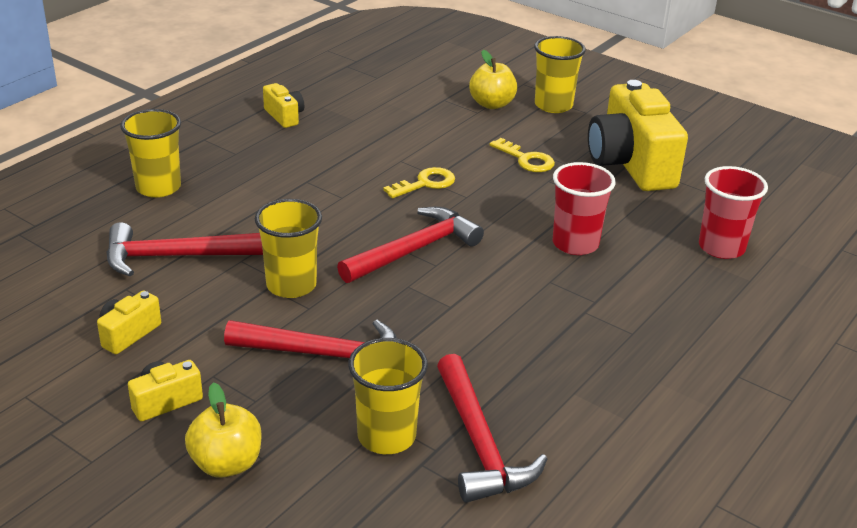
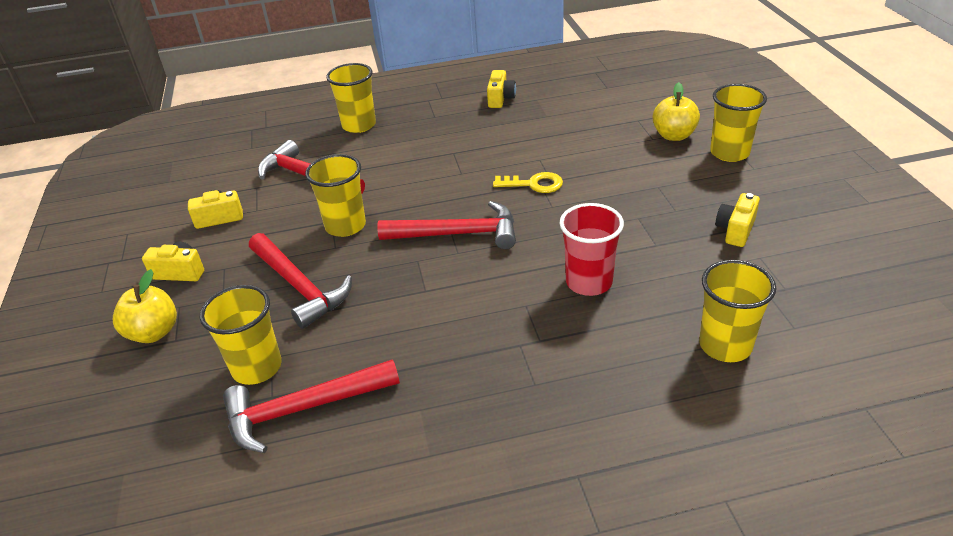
camera: 45 degrees right, 5 degrees up
red hammer [437,354,547,503] -> red hammer turned 45 degrees clockwise [223,359,400,453]
yellow key [489,138,555,172] -> none
yellow camera [588,80,688,191] -> yellow camera [715,193,760,247], size x0.45
red cup [699,166,768,259] -> yellow cup [699,260,776,362]

